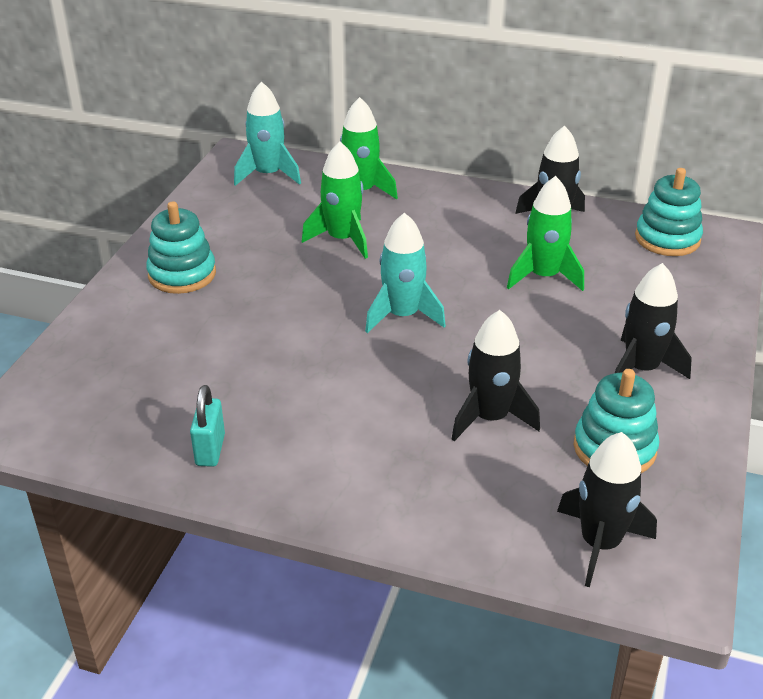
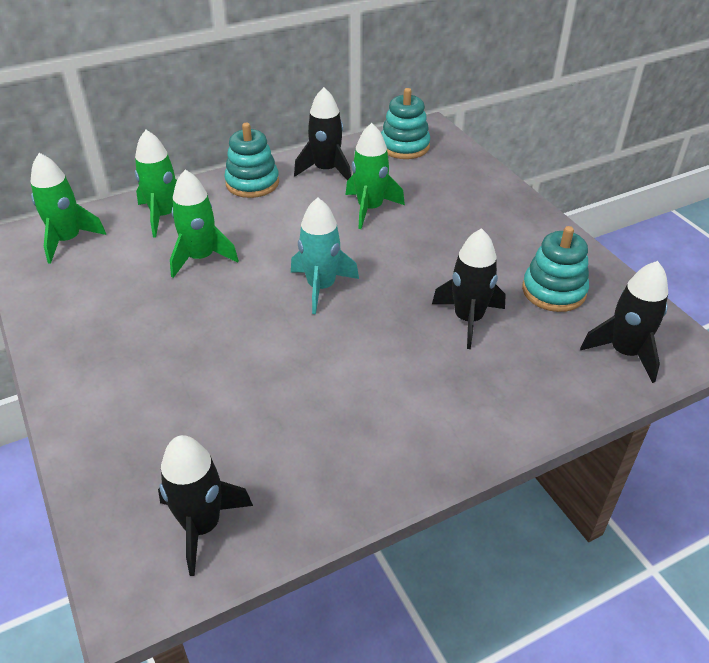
camera: 45 degrees left, 5 degrees up
turquoise stacking toy [146,201,216,294] -> turquoise stacking toy moved to [224,123,279,198]
turquoise padlock [190,385,225,467] -> none
turquoise rocket [234,82,301,186] -> green rocket [30,153,106,264]
black rocket [615,263,692,379] -> black rocket moved to [158,435,253,576]

